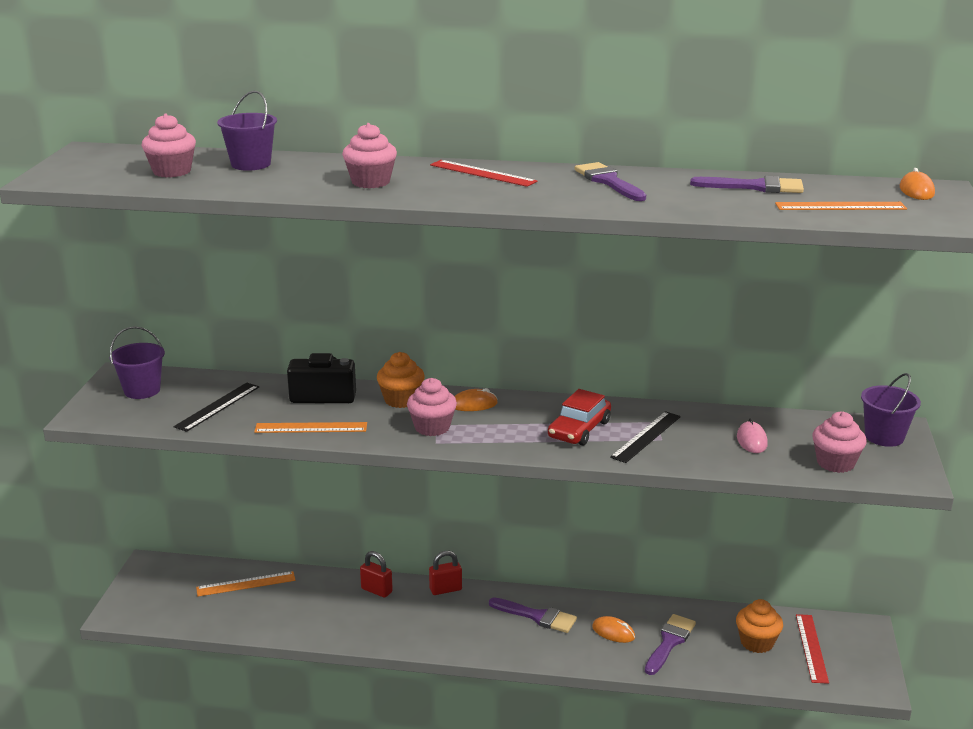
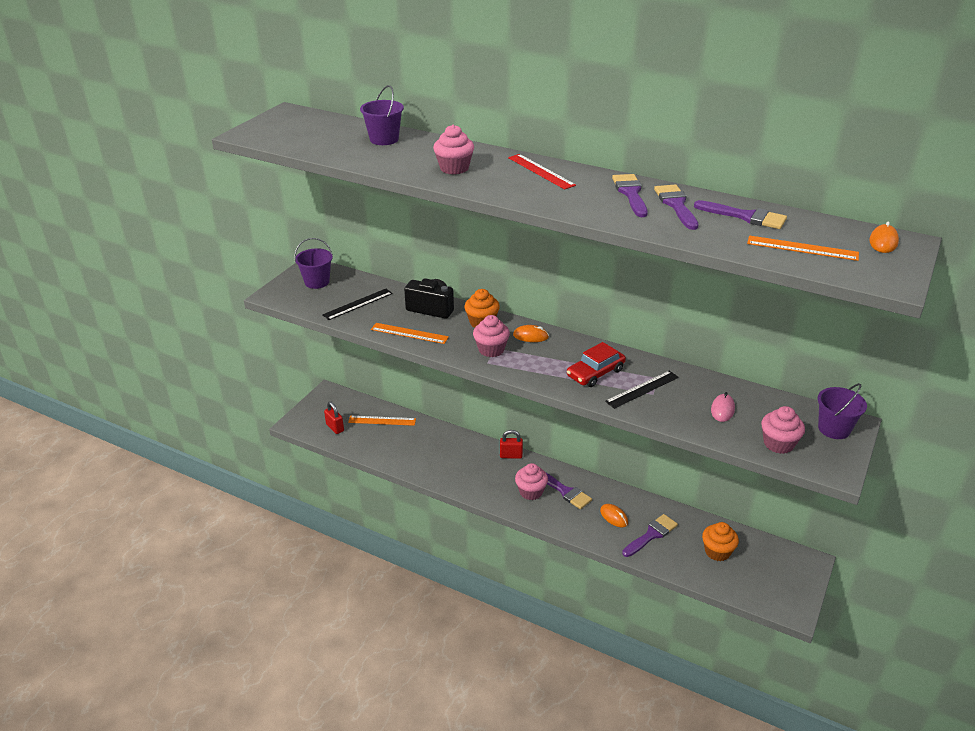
camera: 20 degrees right, 10 degrees up
pink cupcake [141,113,196,178] -> pink cupcake moved to [515,463,548,500]
red padlock [360,551,393,598] -> red padlock moved to [324,401,344,434]
red ruler [796,614,829,684] -> none
none -> purple brush [654,184,699,230]

